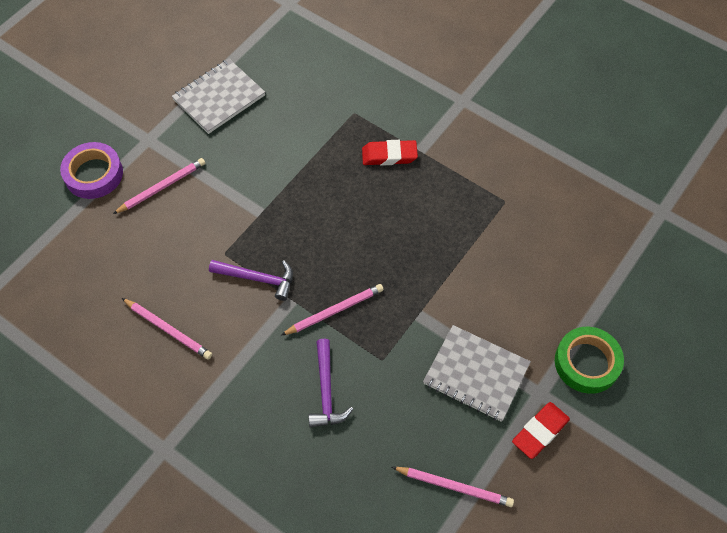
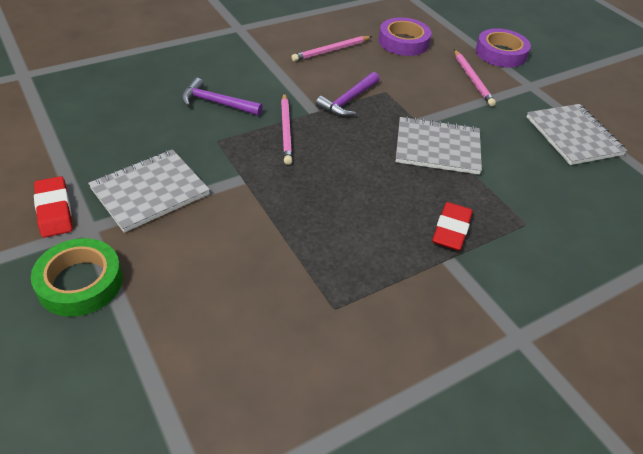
camera: 110 degrees right, 15 degrees down
pink pencil [392,467,514,507] -> none
none -> purple tape [379,17,432,56]
none -> grey notebook [396,117,482,175]

